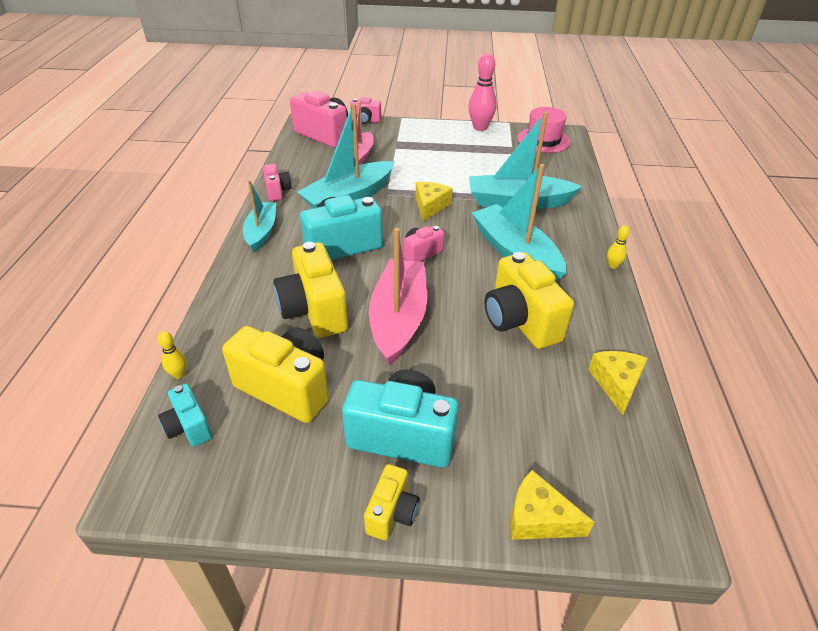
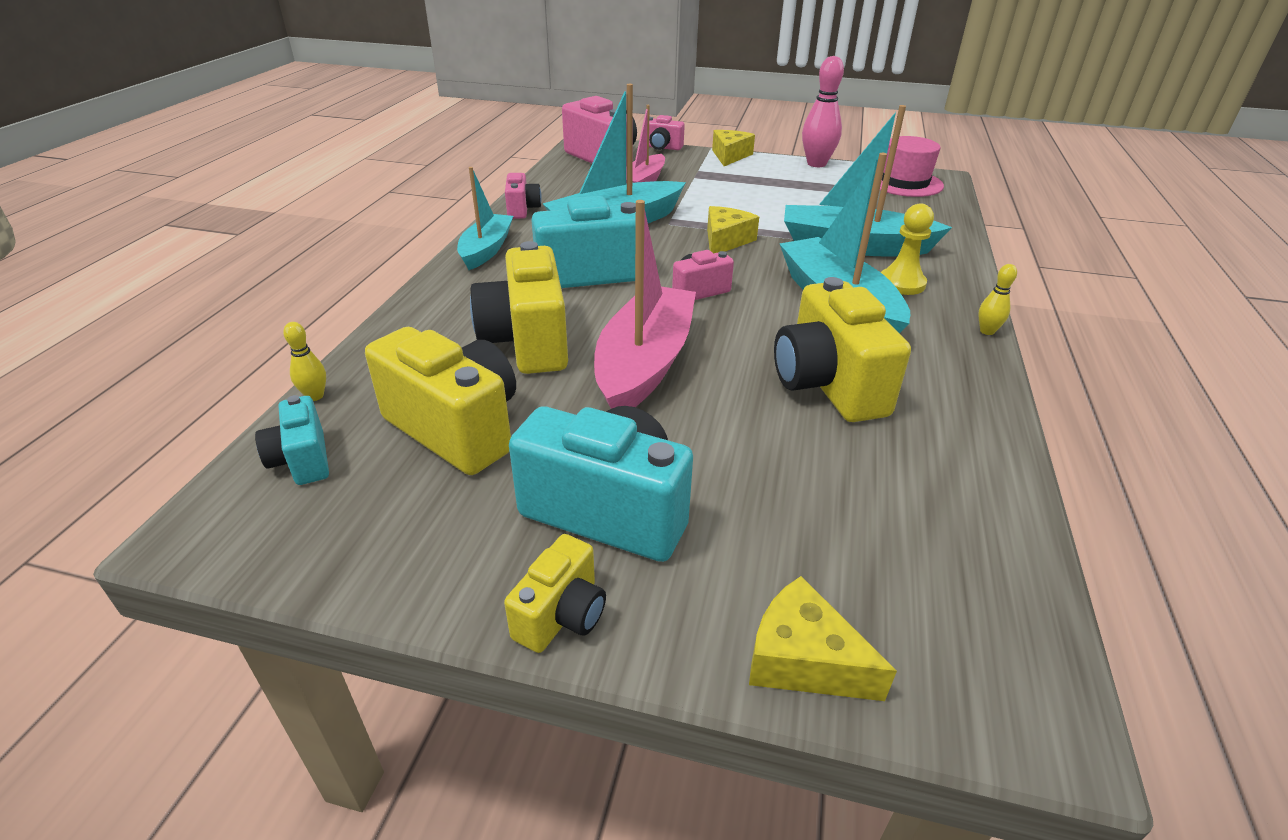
camera: 10 degrees right, 5 degrees down
yellow cheese [588,351,648,415] -> yellow cheese moved to [712,130,755,166]
none -> yellow pawn [881,203,934,295]

